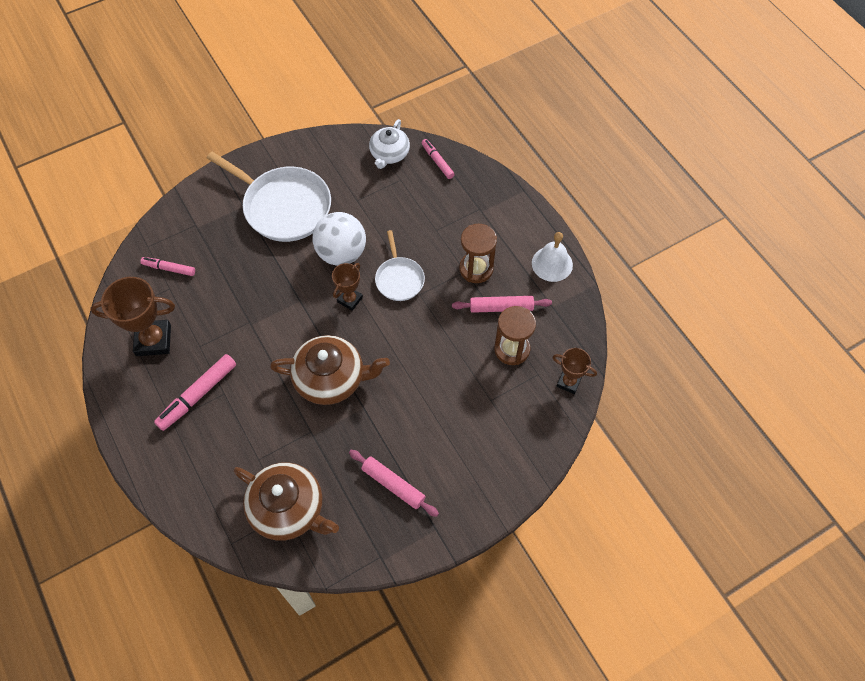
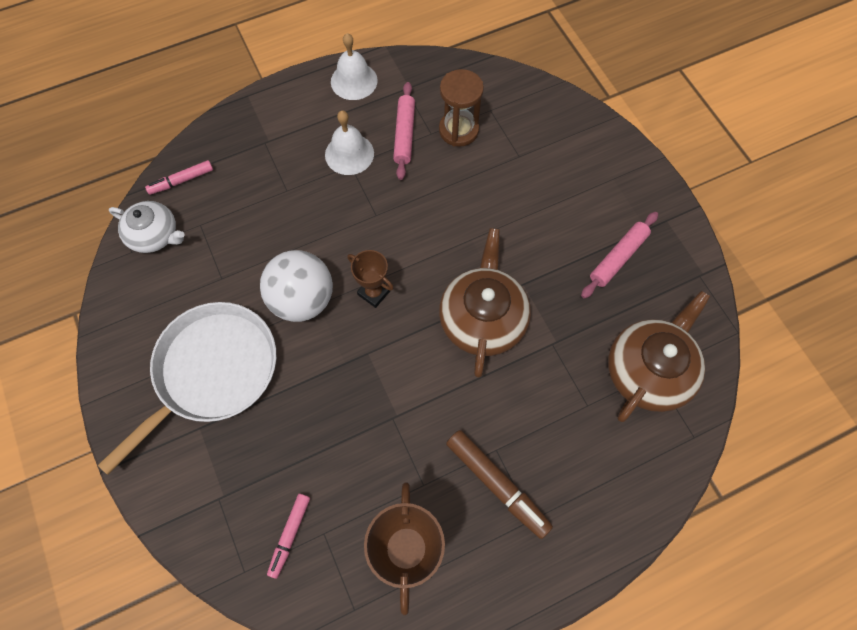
camera: 85 degrees left, 5 degrees up
pink marker [154,354,236,431] -> brown marker [446,430,553,539]
white pan [375,230,425,301] -> none
brown hourglass [459,224,497,283] -> white bell [325,111,374,175]
brown trophy [552,348,597,394] -> none

